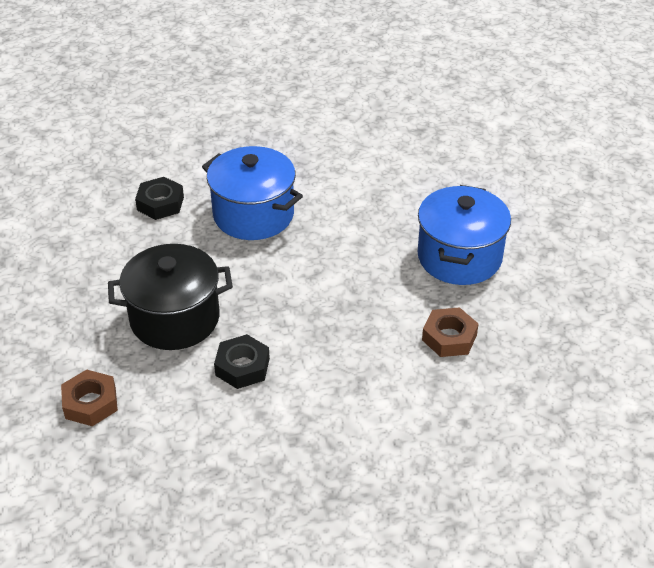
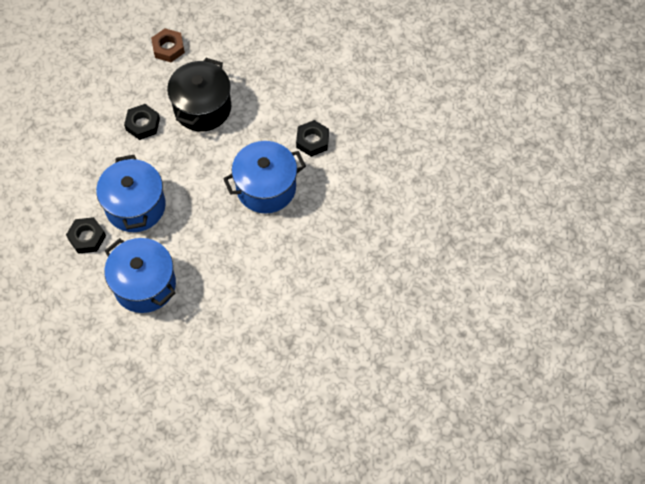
camera: 120 degrees right, 20 degrees up
brown nut [422,307,478,357] -> black nut [66,217,106,254]
none -> blue pot [96,155,166,232]

